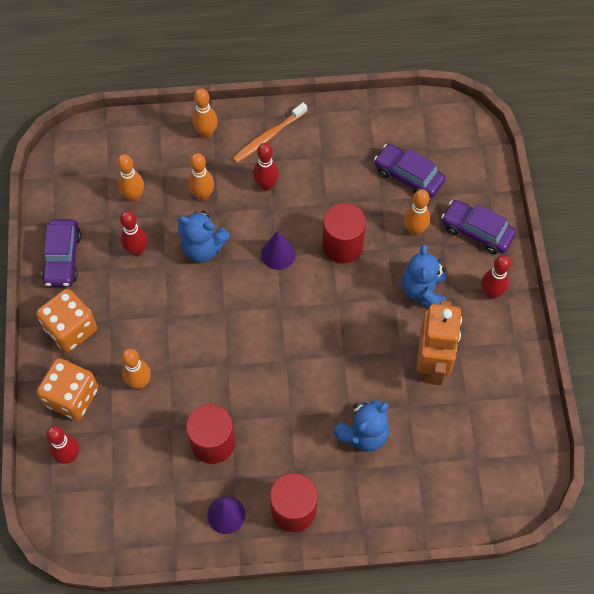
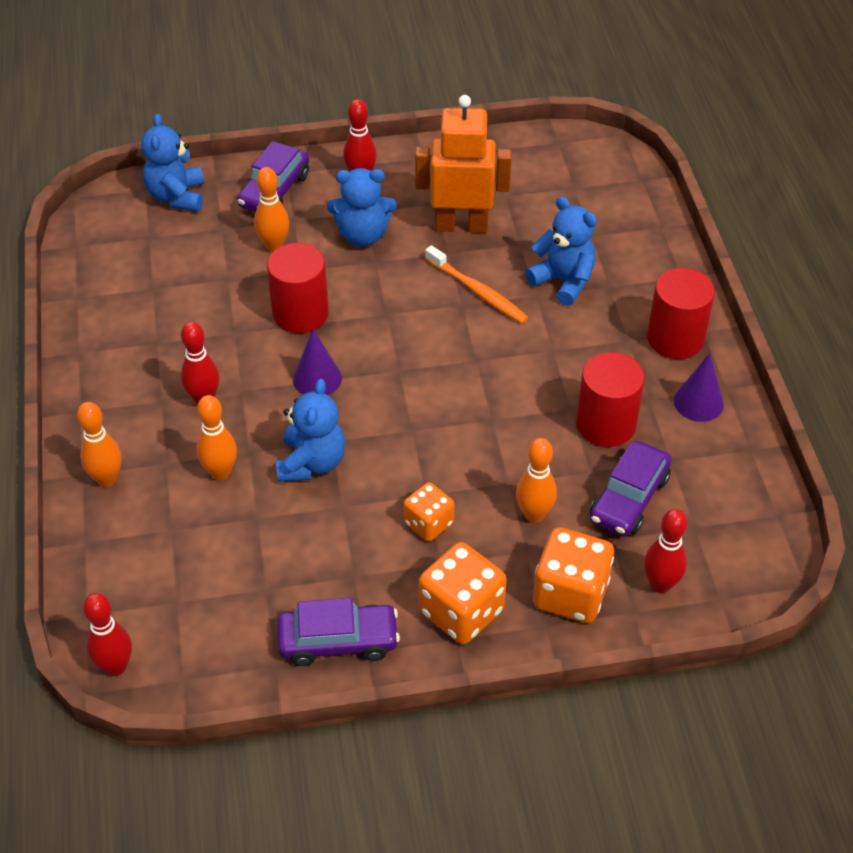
camera: 95 degrees left, 15 degrees down
orange bowling pin [117,154,144,202] -> none
red bowling pin [120,211,148,256] -> red bowling pin moved to [83,593,132,676]
orange toothbrush [233,102,307,163] -> orange toothbrush moved to [425,245,529,324]
purple car [374,144,445,198] -> purple car moved to [590,441,672,537]
none -> blue teddy bear [141,114,204,211]
none -> orange dice [404,482,454,541]

